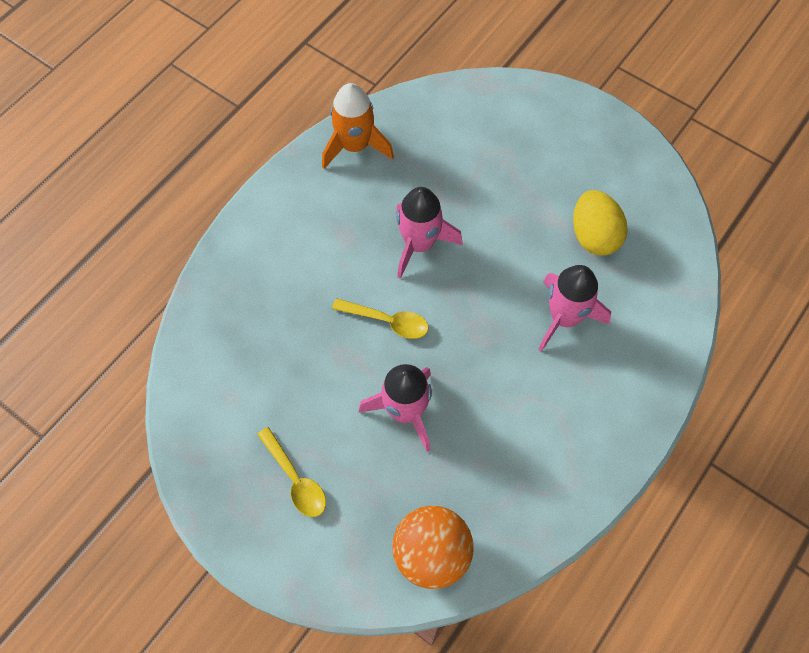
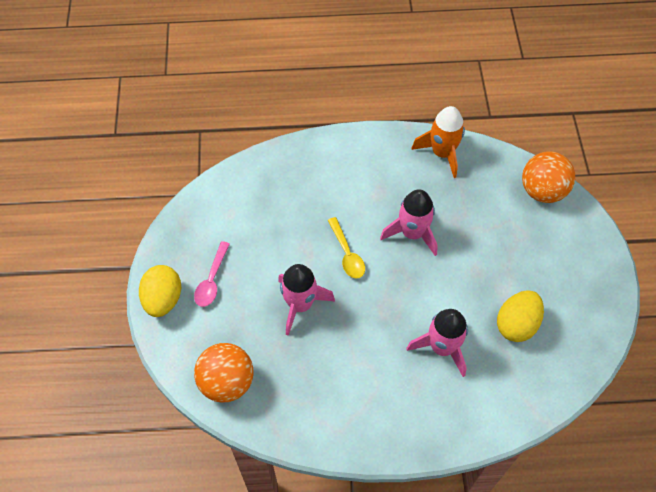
camera: 50 degrees right, 5 degrees down
yellow spoon [257,427,326,517] -> pink spoon [194,241,230,307]
none -> yellow egg [139,265,181,317]
none -> orange ball [522,151,575,203]

